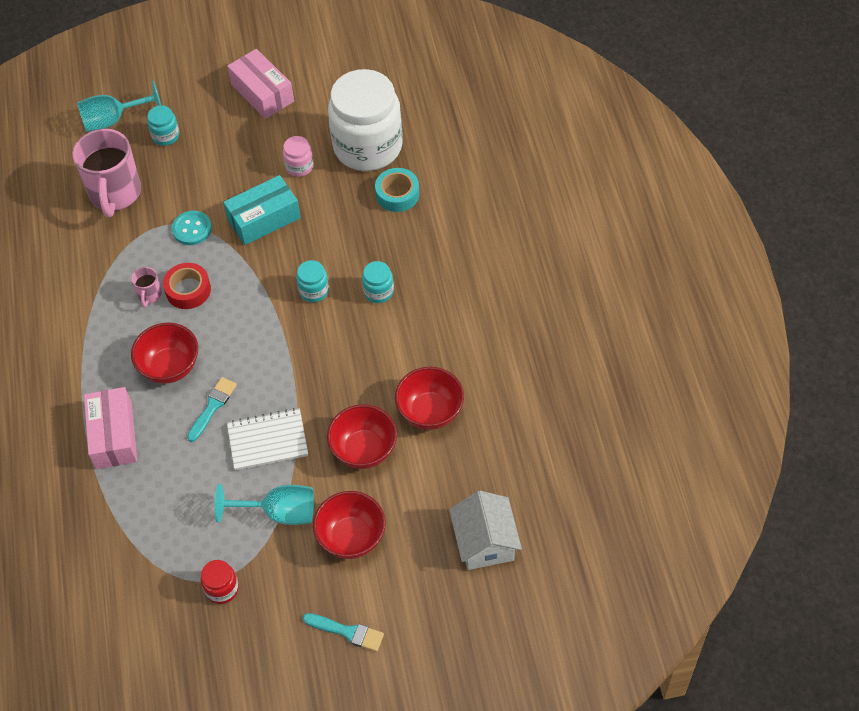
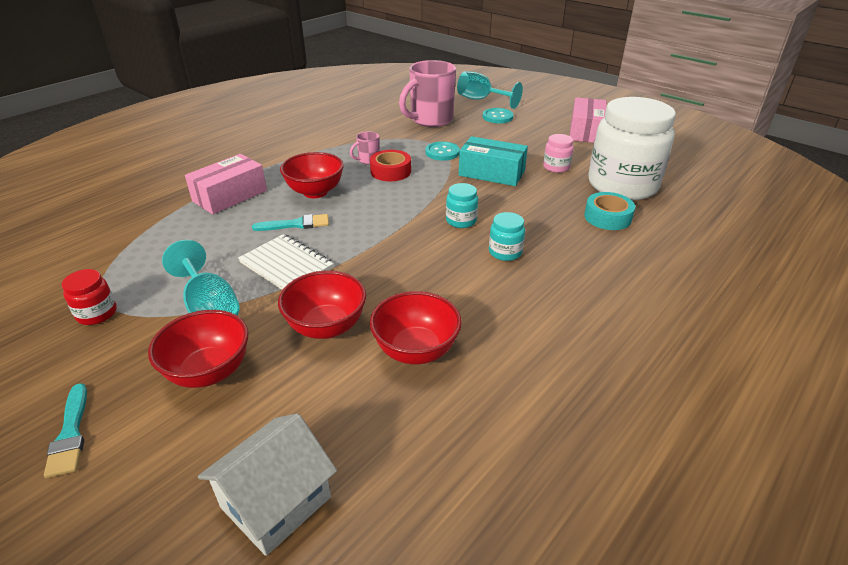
camera: 50 degrees right, 20 degrees down
turquoise jar [147,105,179,146] -> turquoise button [483,108,514,123]

